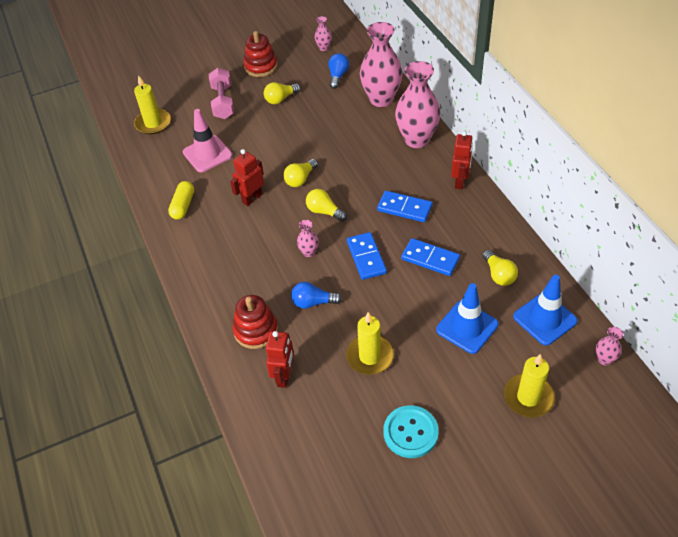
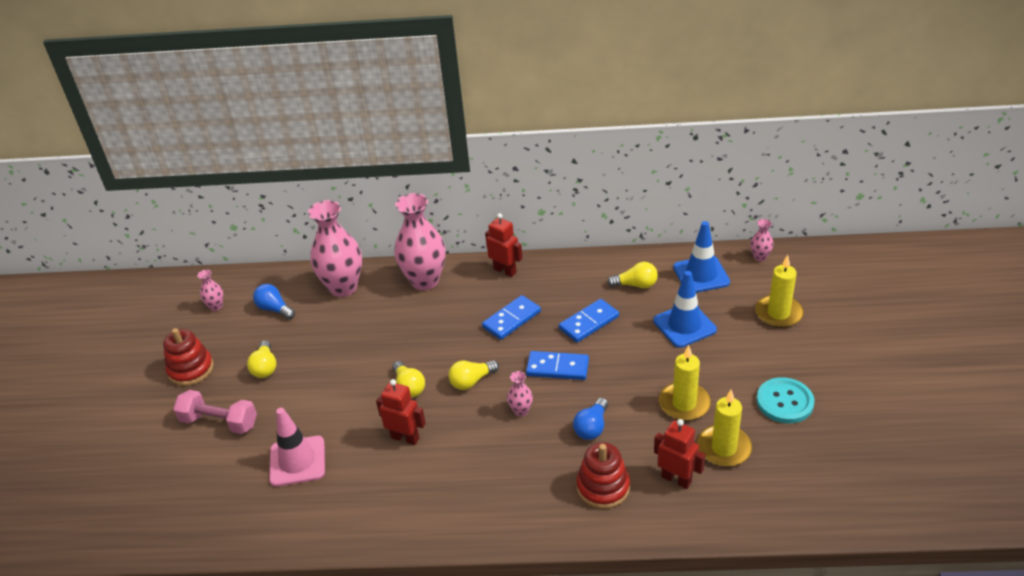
camera: 65 degrees left, 10 degrees down
yellow candle [134,75,171,134] -> yellow candle moved to [697,390,752,467]
yellow capsule [168,181,194,220] -> none
red robot [230,149,264,206] -> red robot turned 135 degrees clockwise [376,379,426,445]

